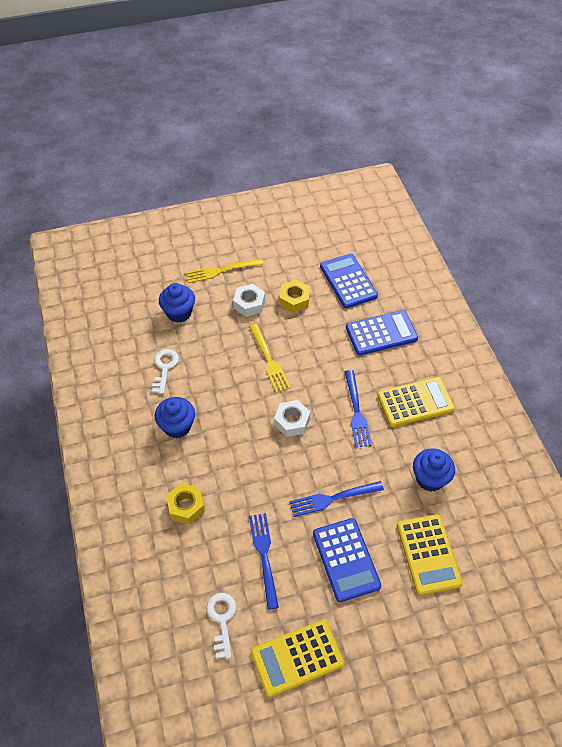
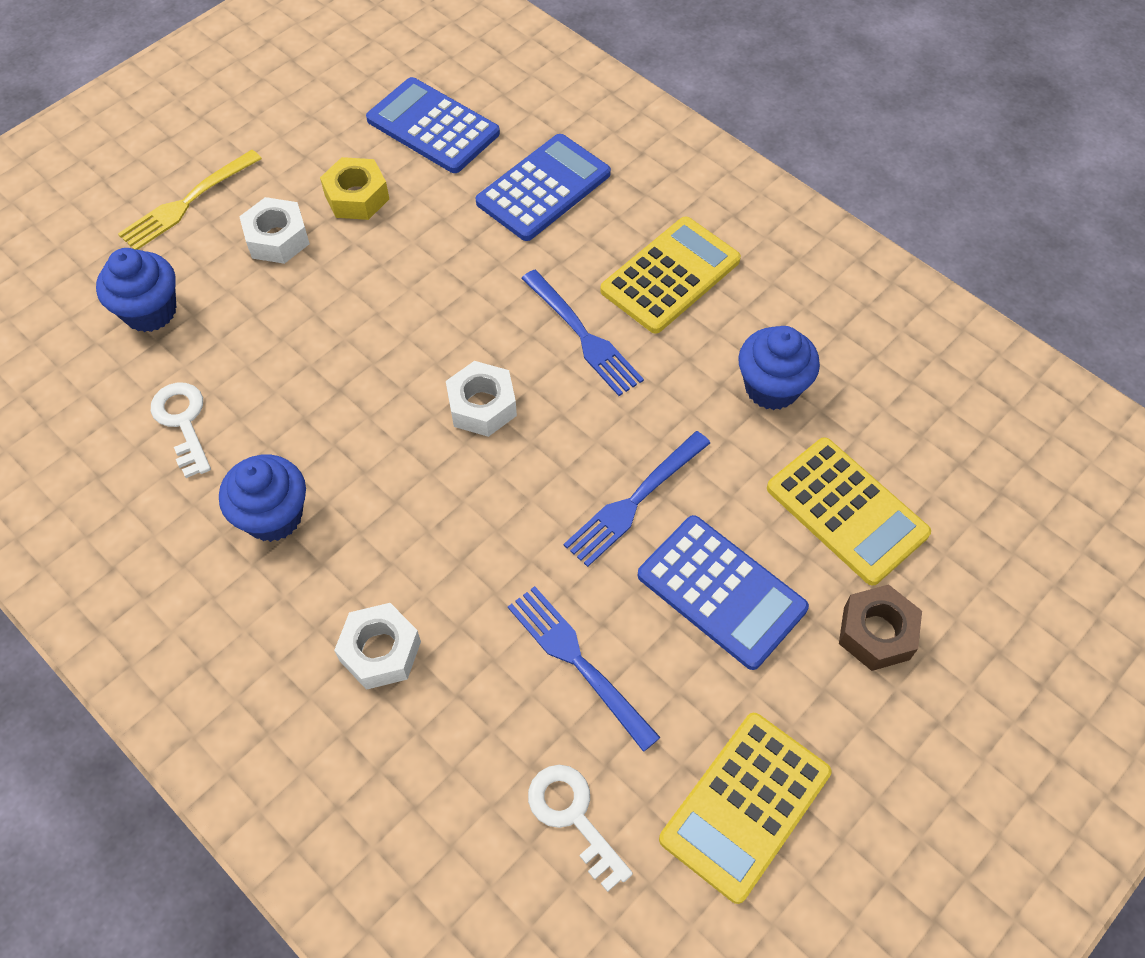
camera: 30 degrees left, 5 degrees up
yellow nut [166,483,205,524] -> white nut [334,603,421,690]
yellow fork [249,324,291,393] -> none
none -> brown nut [839,584,922,671]

